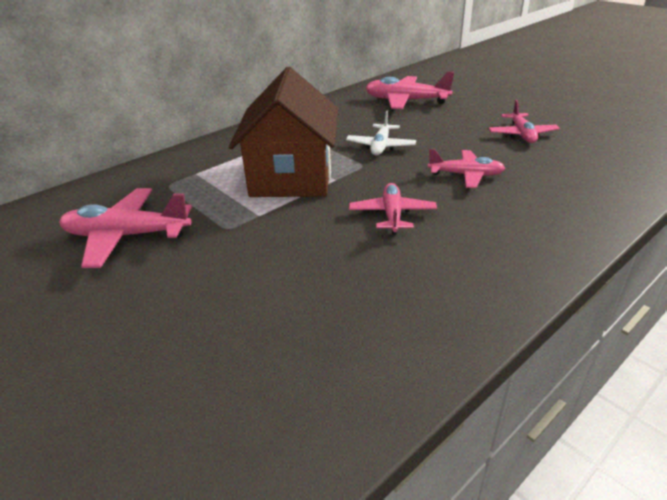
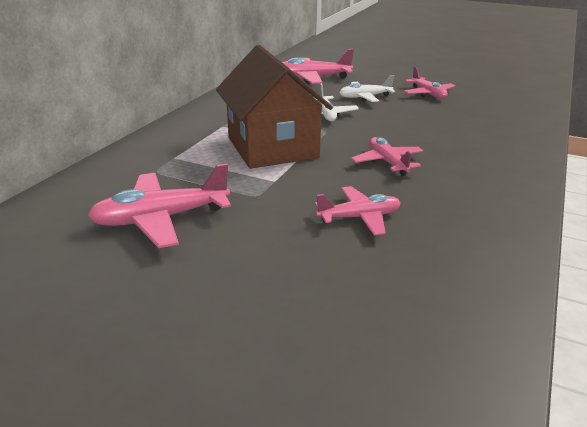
camera: 25 degrees left, 5 degrees down
pink plane [428,149,505,188] -> pink plane moved to [315,186,401,235]
none -> white plane [339,75,395,102]

